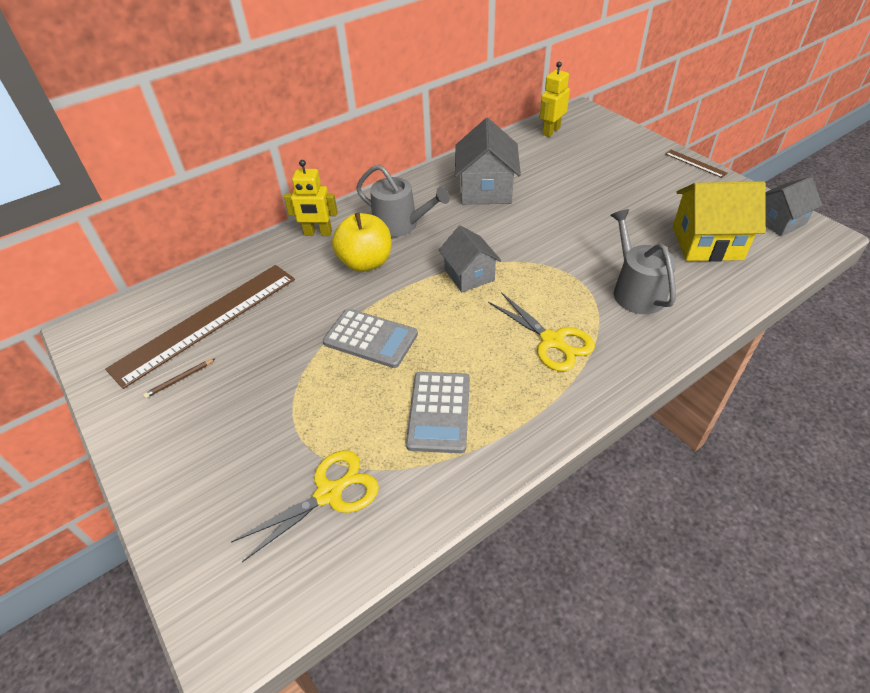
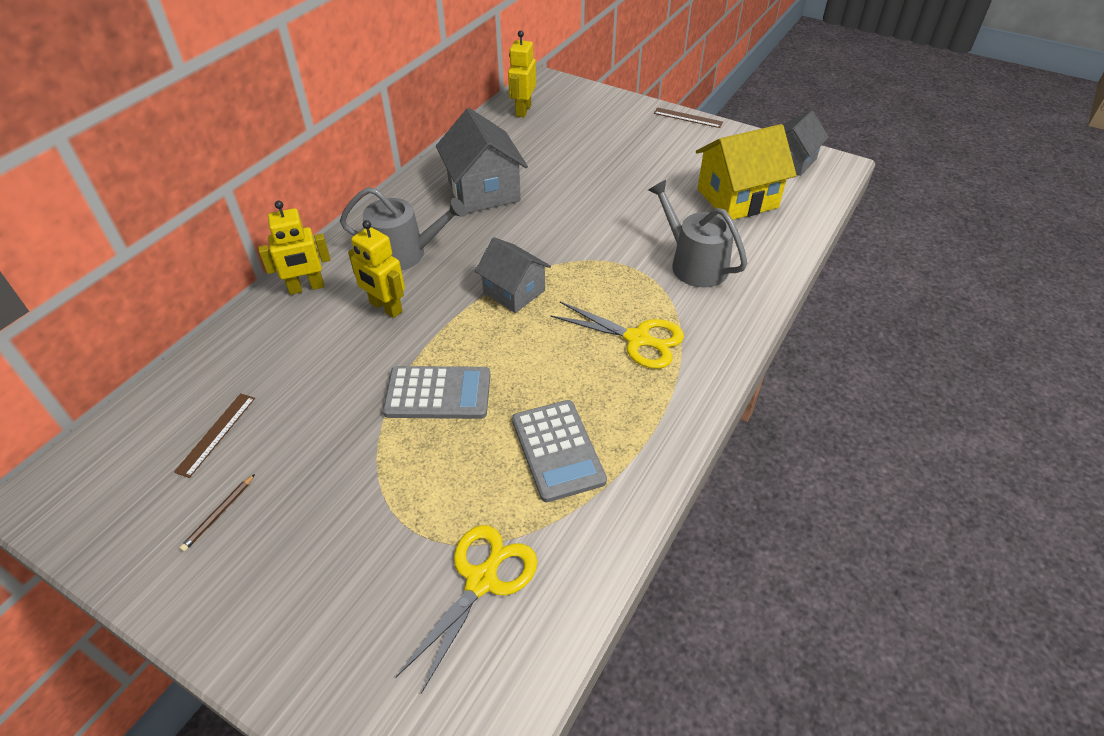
camera: 25 degrees left, 0 degrees up
brown ruler [105,265,295,389] -> brown ruler [174,393,255,478], size x0.40
yellow apple [332,212,391,272] -> yellow robot [348,220,405,318]

